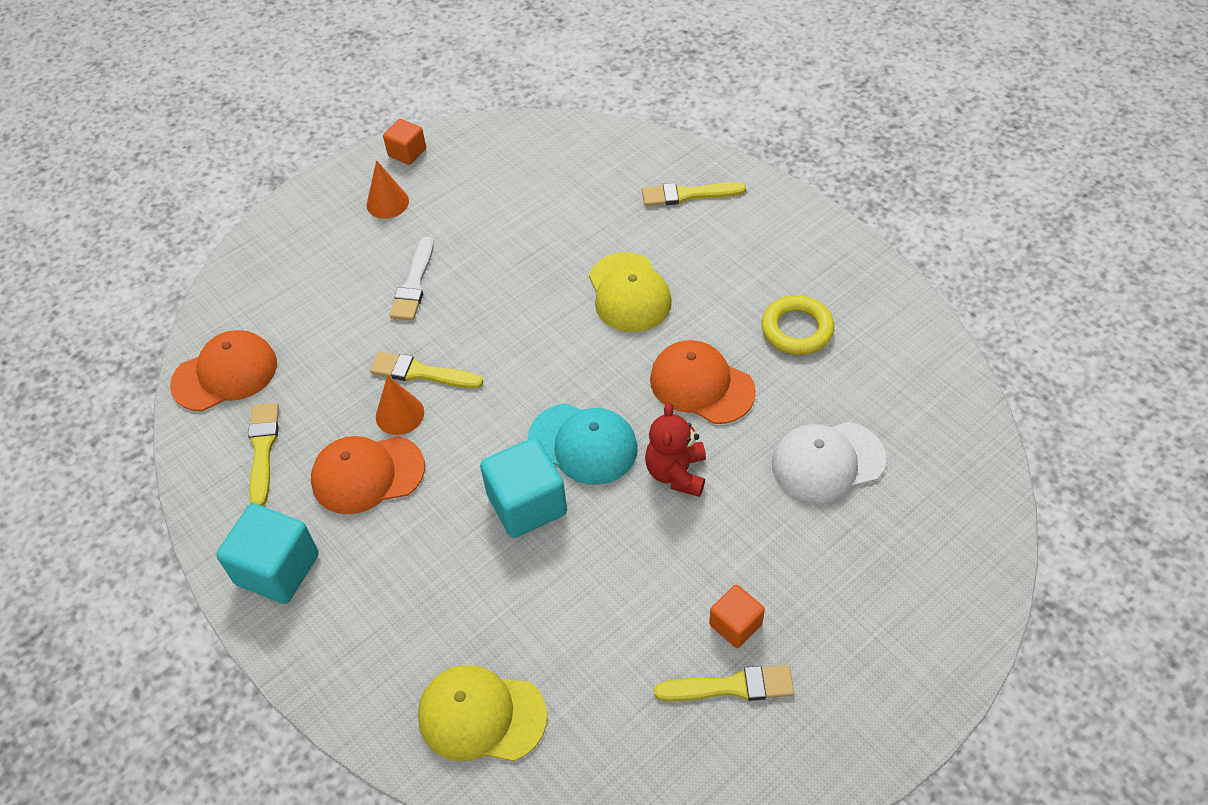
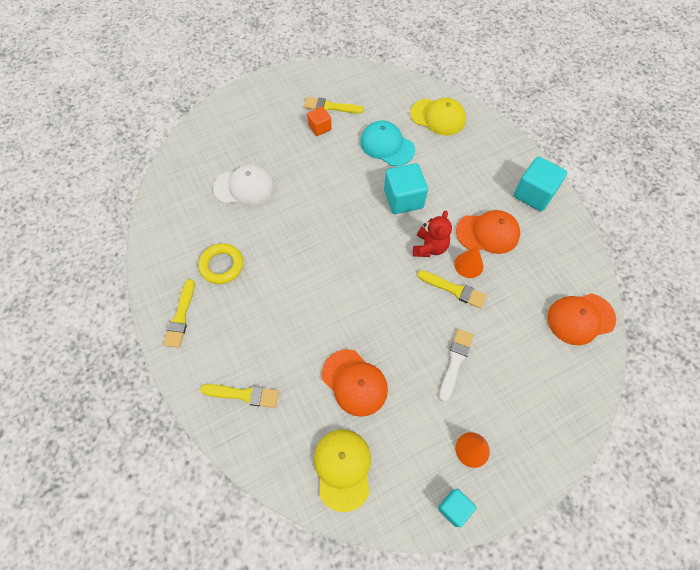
camera: 170 degrees left, 10 degrees up
yellow brush [248,403,279,506] -> yellow brush moved to [163,279,195,348]
orange cube [383,119,426,165] -> turquoise cube [438,489,476,527]
turquoise cap [528,403,638,485] -> turquoise cap moved to [360,120,415,166]
yellow cap [589,252,672,332] -> yellow cap moved to [314,429,371,512]
red teddy bear [645,402,706,497] -> red teddy bear moved to [413,210,452,257]
orange cap [650,340,756,424] -> orange cap moved to [322,349,388,417]

